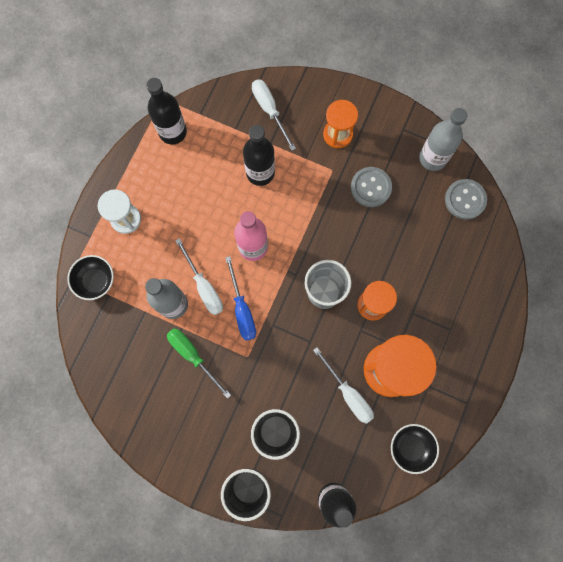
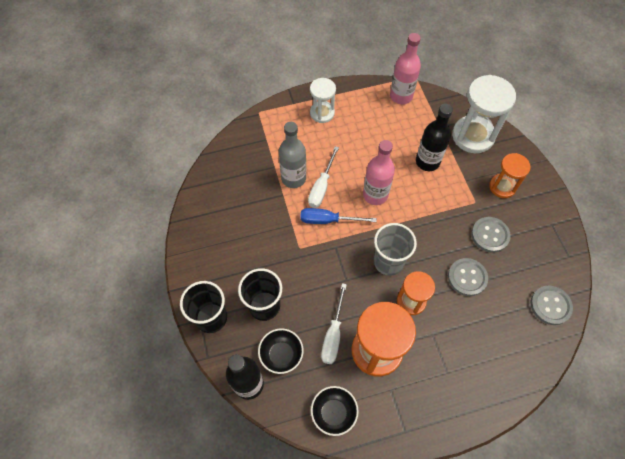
camera: 50 degrees right, 15 degrees down
black bowl [67,255,114,300] -> black bowl moved to [258,329,304,374]
black bottle [146,78,187,145] -> pink bottle [390,33,421,104]
green screwdriver [167,328,231,399] -> none
blue screwdriver [225,256,256,341] -> blue screwdriver turned 60 degrees clockwise [300,208,377,224]
white screwdriver [252,79,296,151] -> white hourglass [452,75,516,153]
grey bottle [419,108,468,171] -> none
none -> grey button [448,258,488,296]

